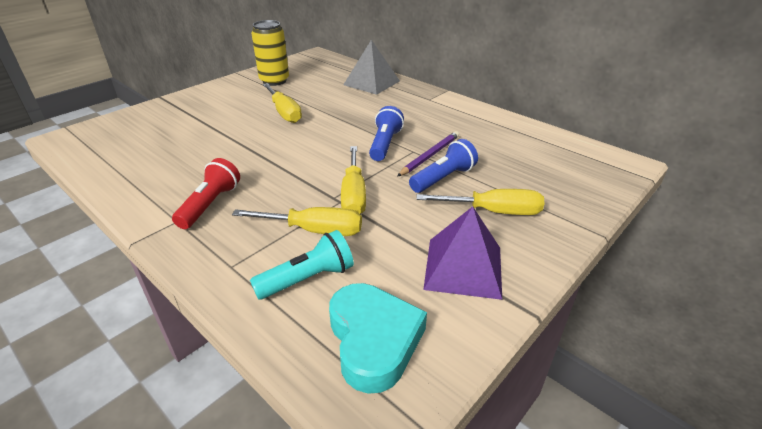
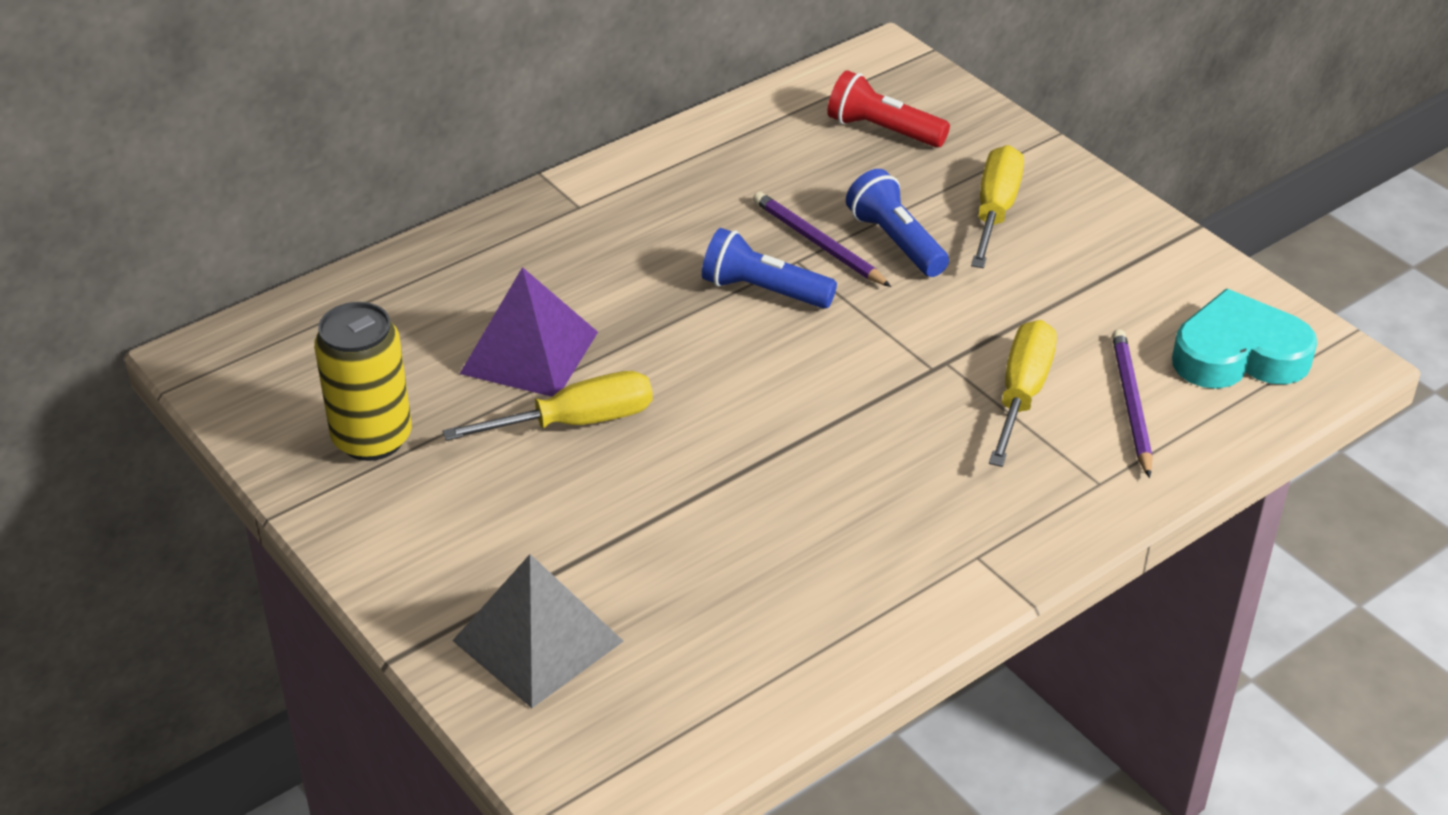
camera: 80 degrees left, 5 degrees up
red flashlight [172,158,240,229] -> red flashlight moved to [827,70,950,147]
turquoise flashlight [250,230,354,300] -> purple pencil [1112,329,1152,478]
yellow screwdriver [341,146,366,214] -> none
grey pyramid [343,40,400,95] -> grey pyramid moved to [452,554,624,708]
purple pyramid [423,206,502,300] -> purple pyramid moved to [460,267,598,397]

